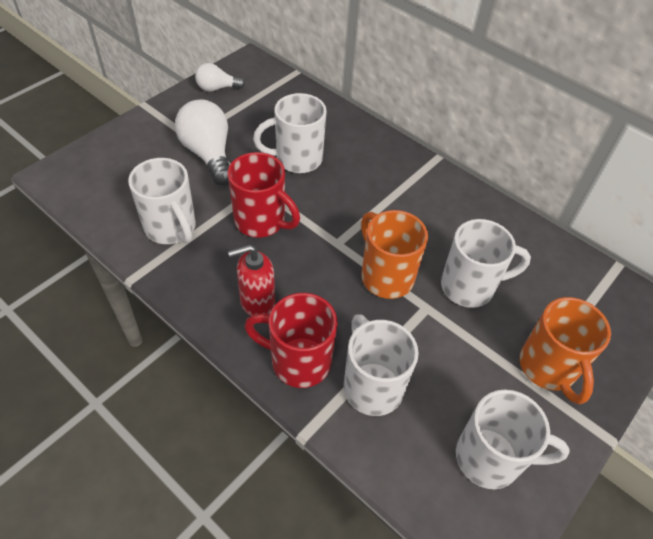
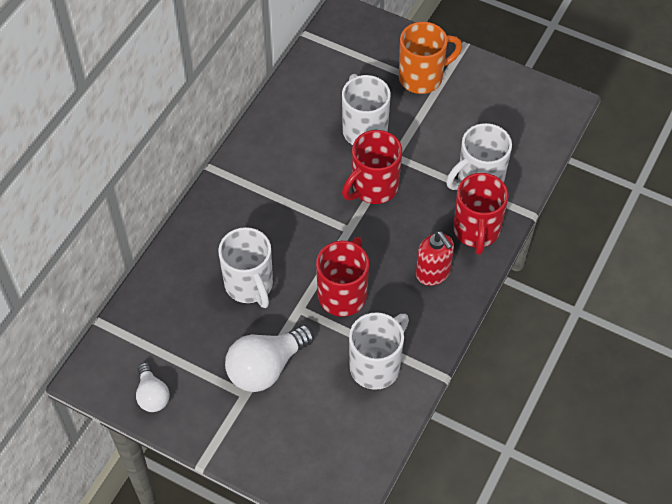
camera: 100 degrees left, 5 degrees up
orange mug [361,210,428,299] -> red mug [342,130,402,204]
white mug [456,390,570,489] -> none

